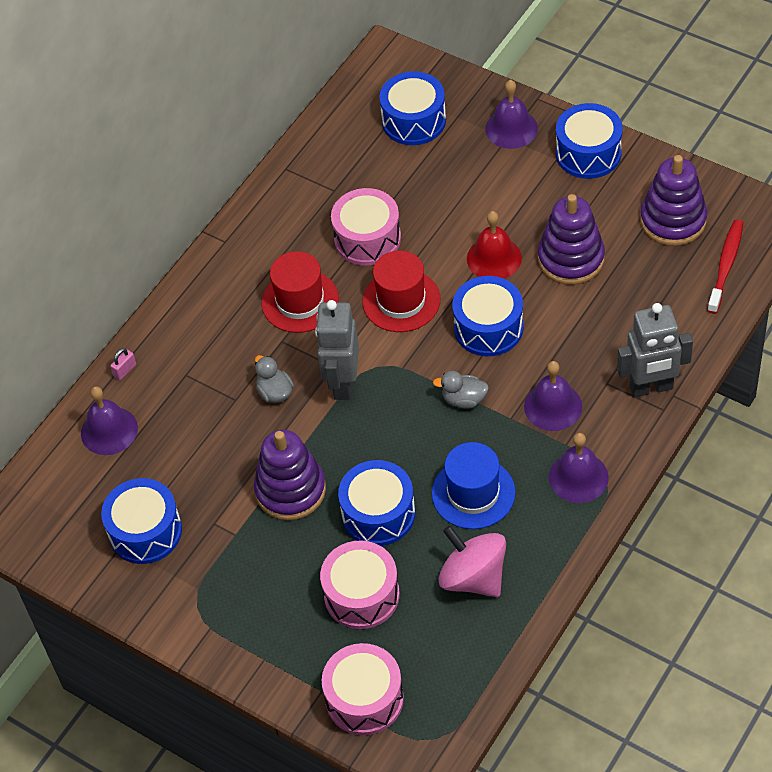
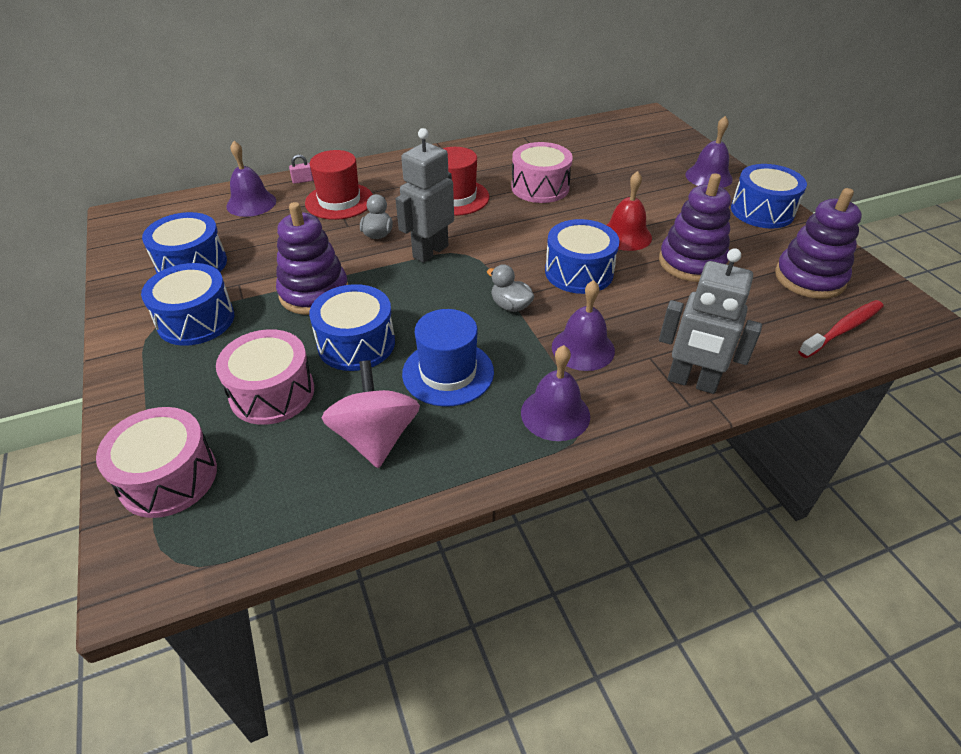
camera: 30 degrees right, 10 degrees down
red hat [362,251,440,332] -> red hat moved to [305,150,373,220]
blue drum [379,71,446,145] -> blue drum moved to [141,263,234,346]

